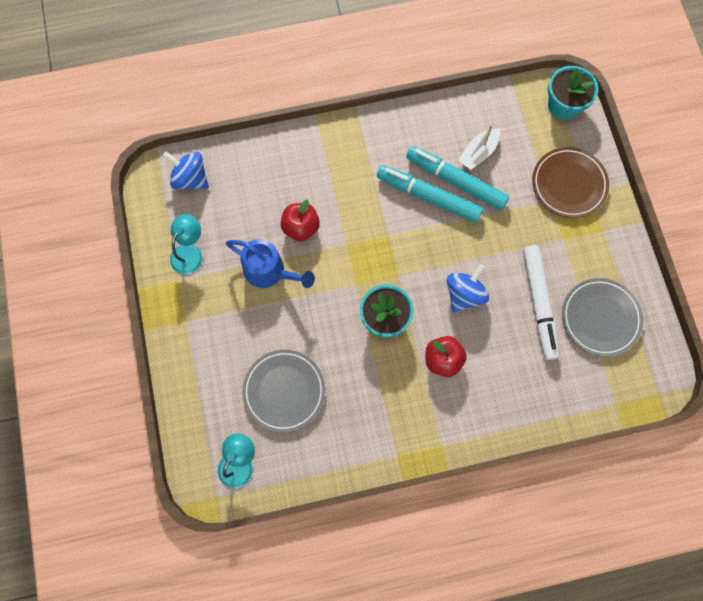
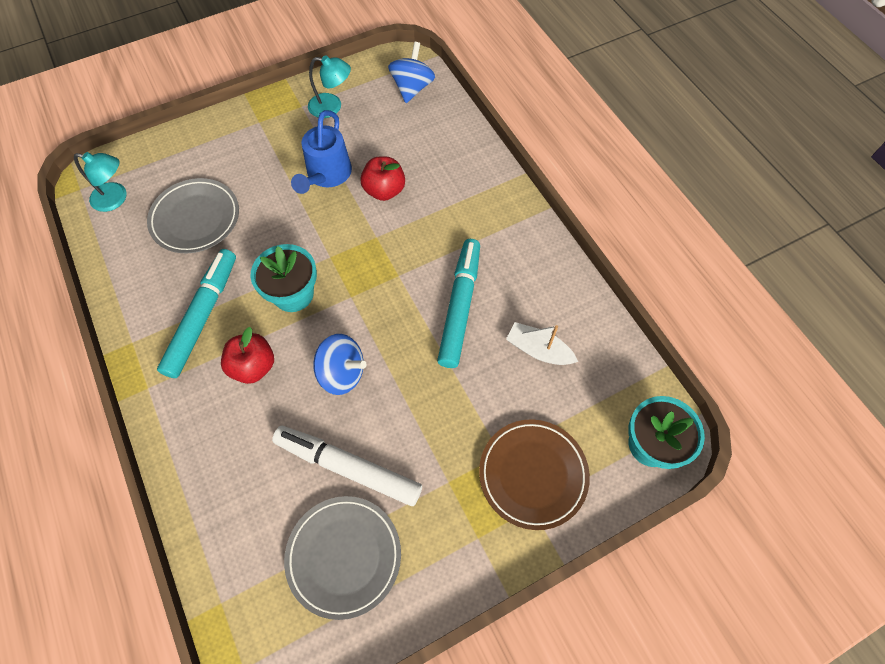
camera: 75 degrees right, 10 degrees down
turquoise marker [406,146,509,210] -> turquoise marker moved to [157,249,236,378]
white marker [523,245,560,360] -> white marker turned 45 degrees clockwise [272,426,422,506]

